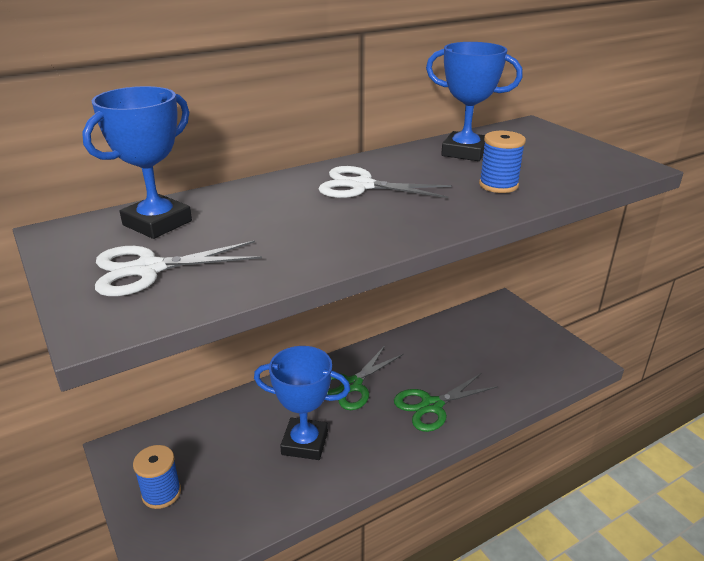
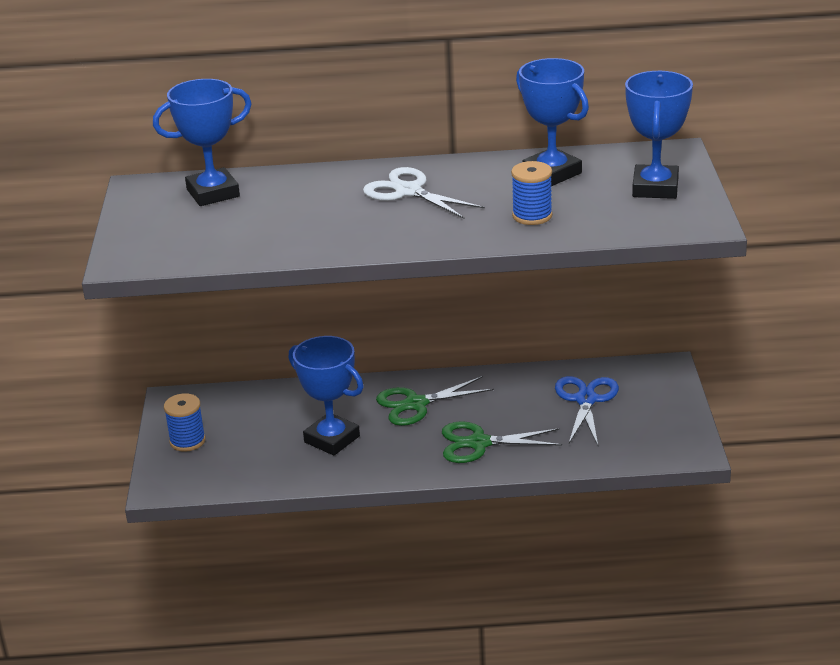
camera: 30 degrees right, 0 degrees up
white scissors [95,241,262,296] -> none
none -> blue scissors [555,376,619,445]
none -> blue trophy [625,71,693,199]

